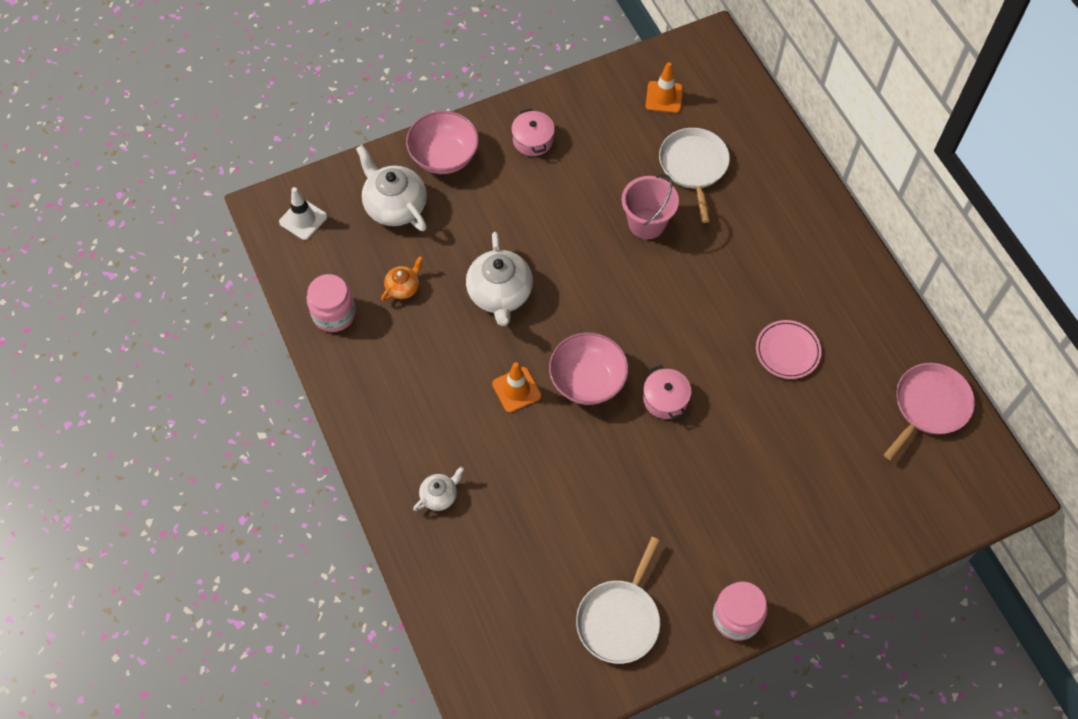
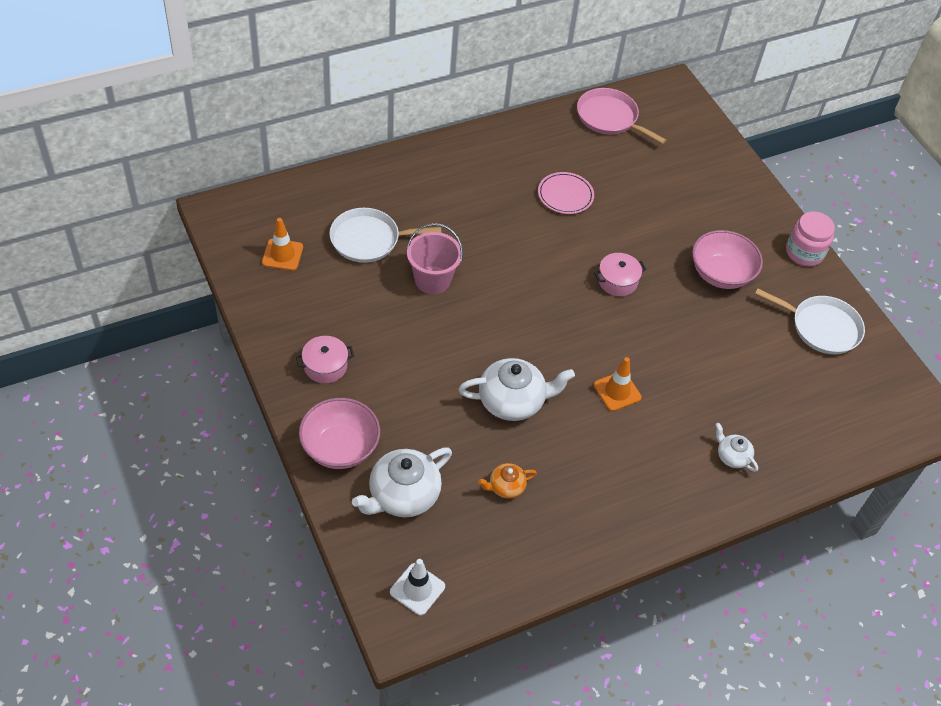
camera: 95 degrees left, 10 degrees down
pink jar [307,274,356,332] -> none
orange teapot [381,256,423,301] -> orange teapot turned 60 degrees counterclockwise [478,463,537,499]
pink bowl [549,332,629,405] -> pink bowl moved to [692,230,763,289]

